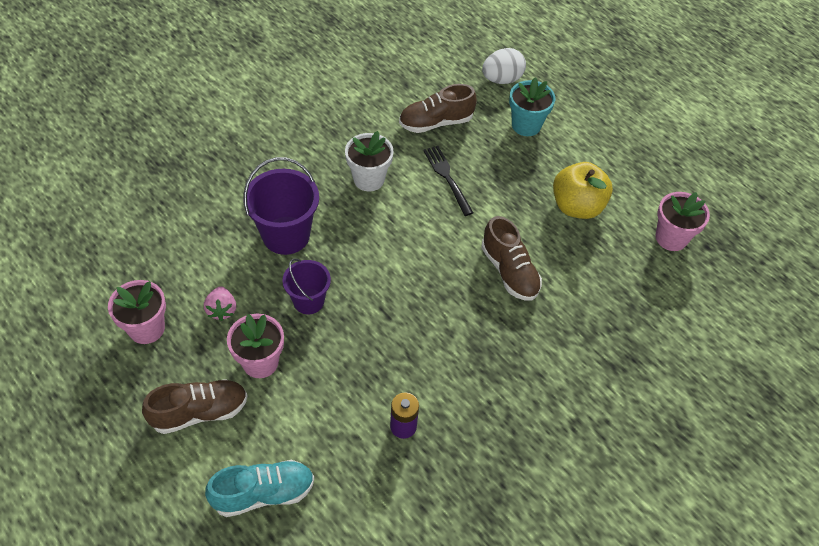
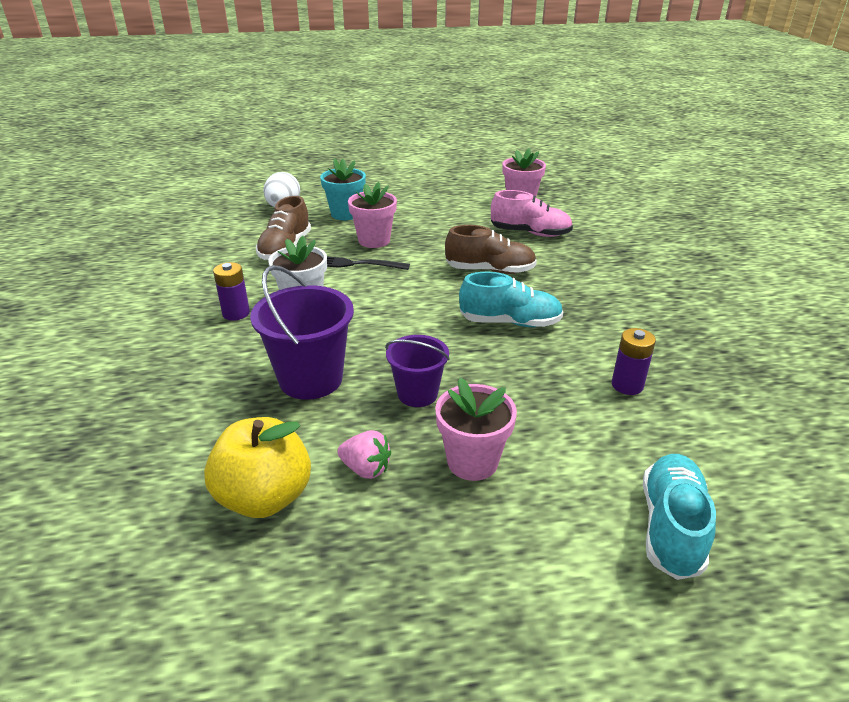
camera: 55 degrees left, 20 degrees down
pink flower pot [108,280,166,344] -> pink flower pot moved to [348,182,397,248]
brown shoe [142,379,248,434] -> none
yellow apple [553,162,613,219] -> yellow apple moved to [204,417,311,518]
none -> purple battery [213,262,250,321]
none -> turquoise shoe [459,272,563,327]
none -> pink shoe [491,190,573,237]

